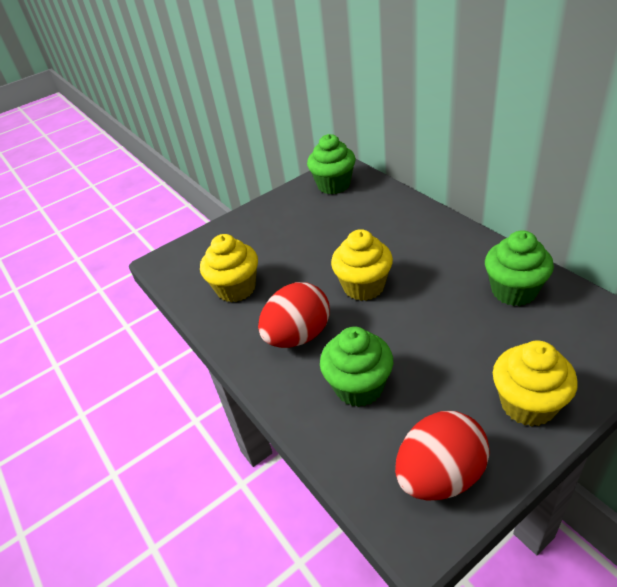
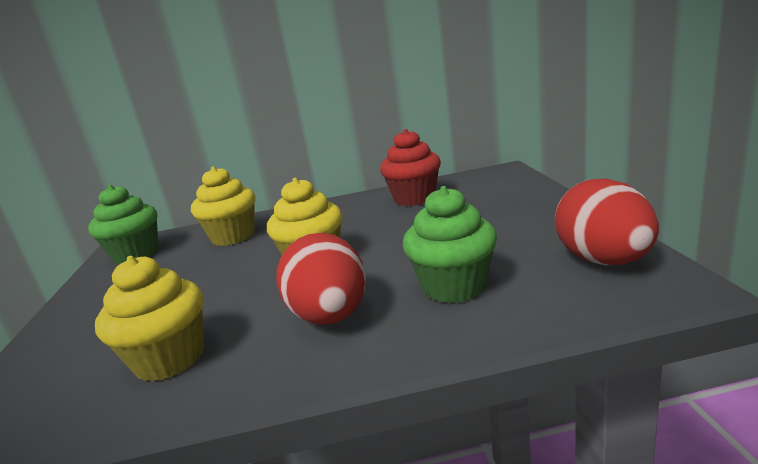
camera: 65 degrees left, 20 degrees down
green cupcake [485,230,554,306] -> red cupcake [380,129,441,206]
yellow cupcake [493,341,578,426] -> yellow cupcake moved to [191,166,255,246]

